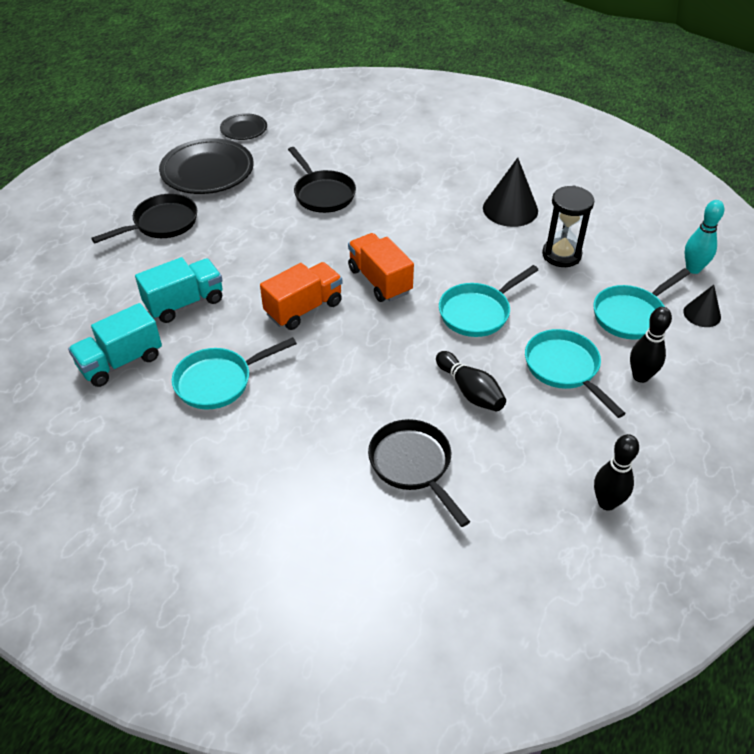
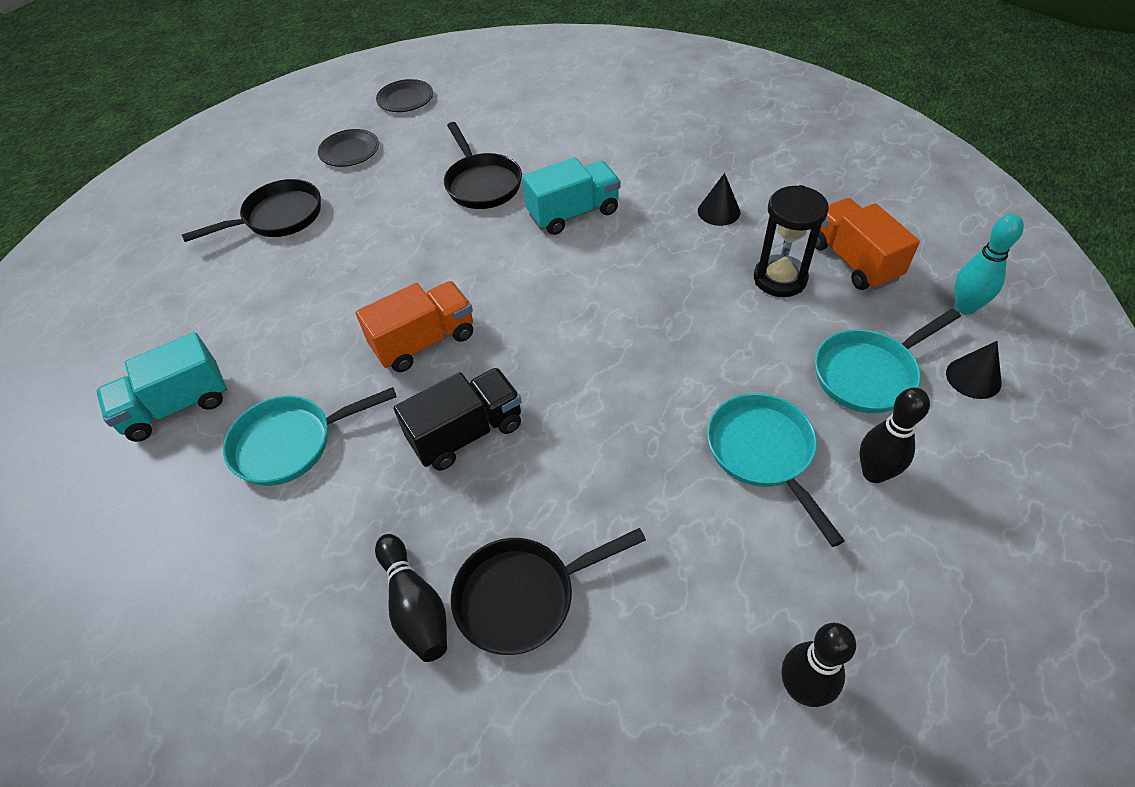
camera: 10 degrees right, 5 degrees up
turquoise truck [135,257,223,323] -> turquoise truck moved to [522,157,621,235]
black plate [159,138,254,194] -> black plate [318,129,379,167], size x0.53
orange truck [348,233,414,302] -> orange truck moved to [815,198,920,290]
black pan [368,419,470,527] -> black pan turned 90 degrees counterclockwise [451,528,646,655]
black bowling pin [436,351,506,412] -> black bowling pin moved to [375,534,447,662]
turquoise pan [439,265,538,337] -> none
black cone [483,158,538,227] -> black cone [698,173,740,226], size x0.58
none -> black truck [394,367,522,471]

